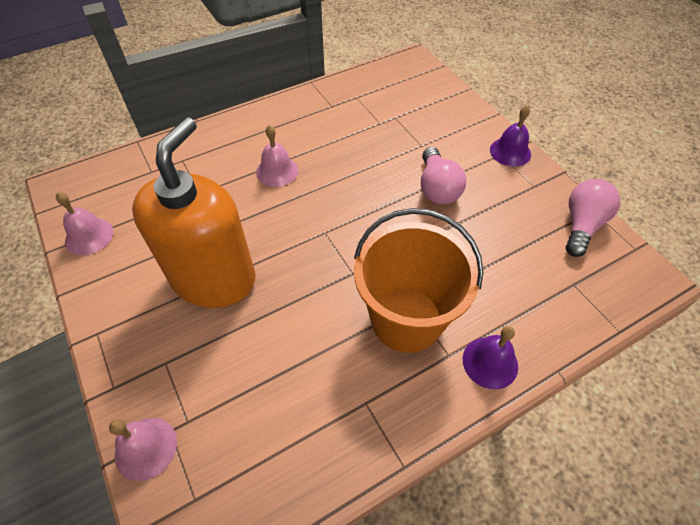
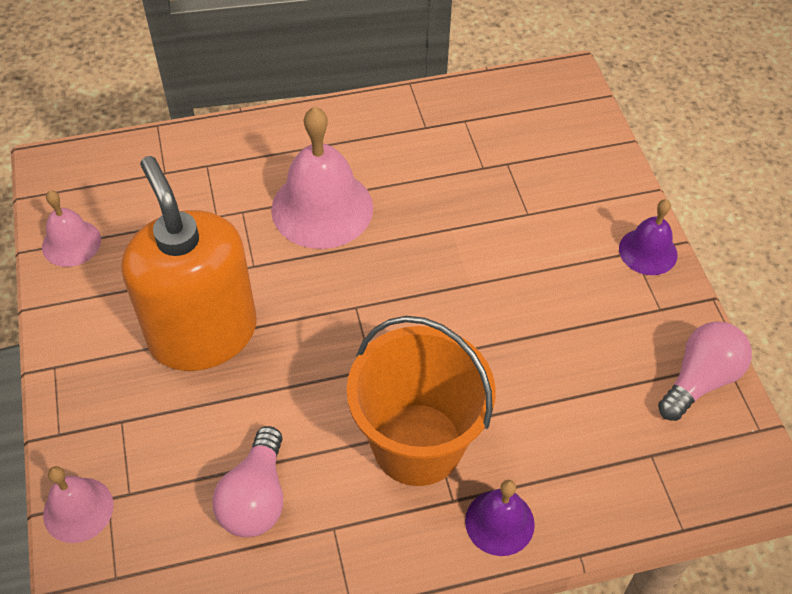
camera: 15 degrees right, 0 degrees up
orange soap dispenser [132,117,255,308] -> orange soap dispenser turned 60 degrees counterclockwise [121,156,257,371]
pink bell [256,125,298,187] -> pink bell [271,107,373,249], size x1.79
pink light bulb [421,147,466,204] -> pink light bulb moved to [212,426,283,537]

